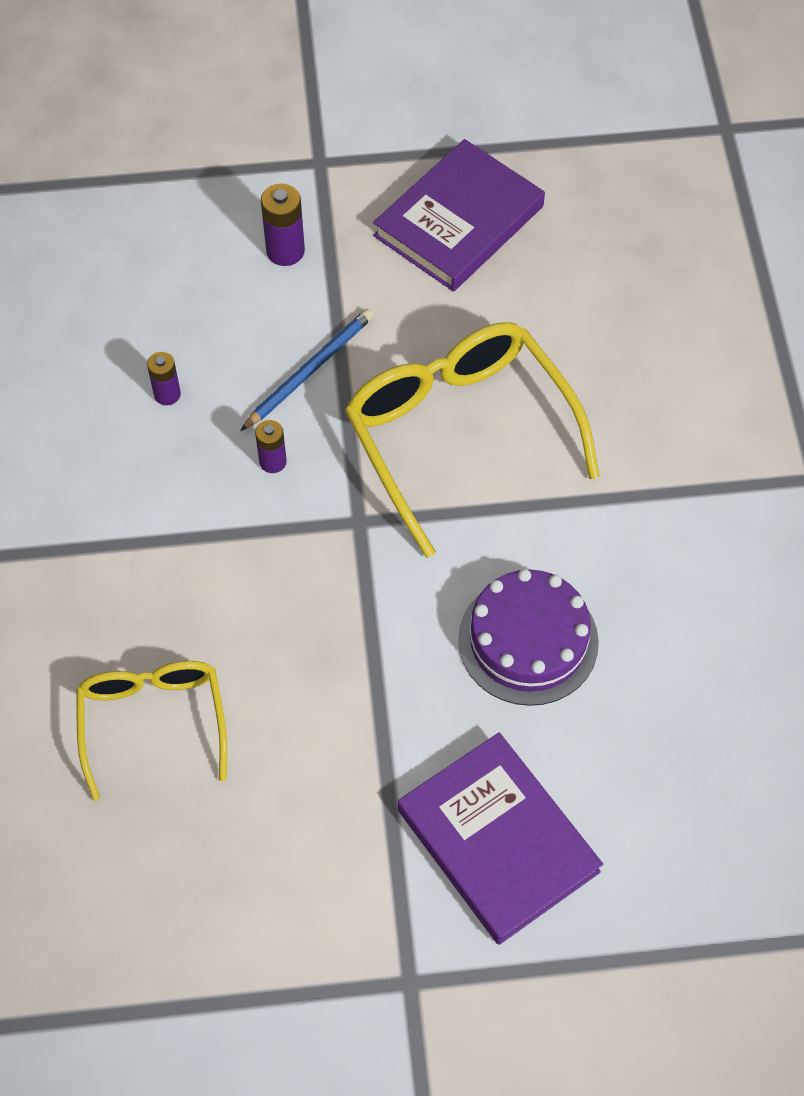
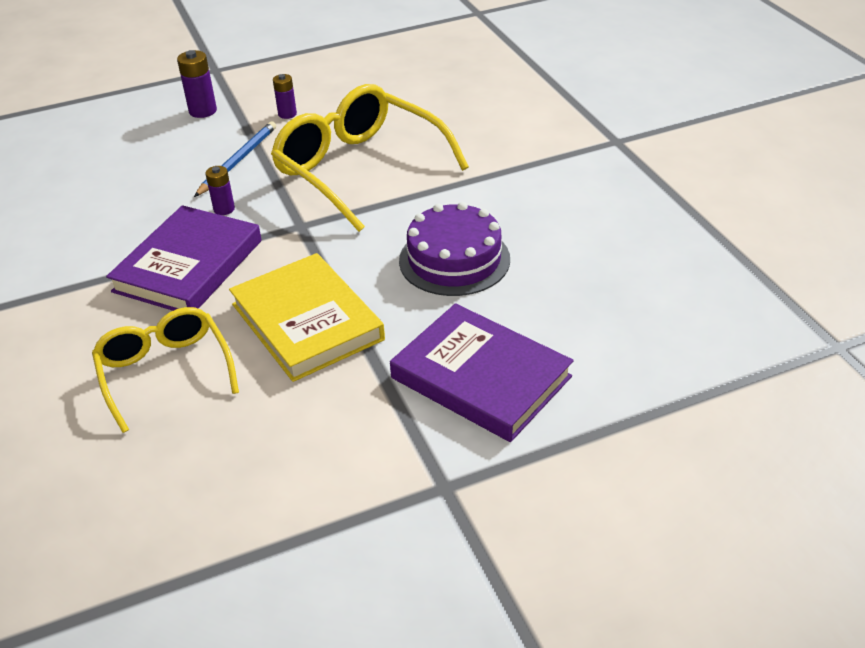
camera: 15 degrees left, 20 degrees down
purple battery [147,352,181,405] -> purple battery moved to [273,74,297,119]
purple book [373,139,545,292] -> purple book moved to [106,205,262,311]
none -> yellow book [229,253,385,382]

